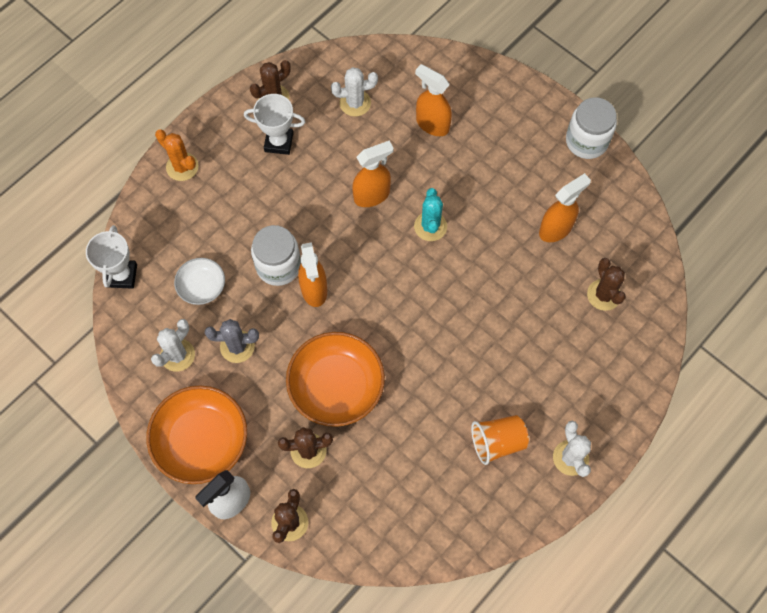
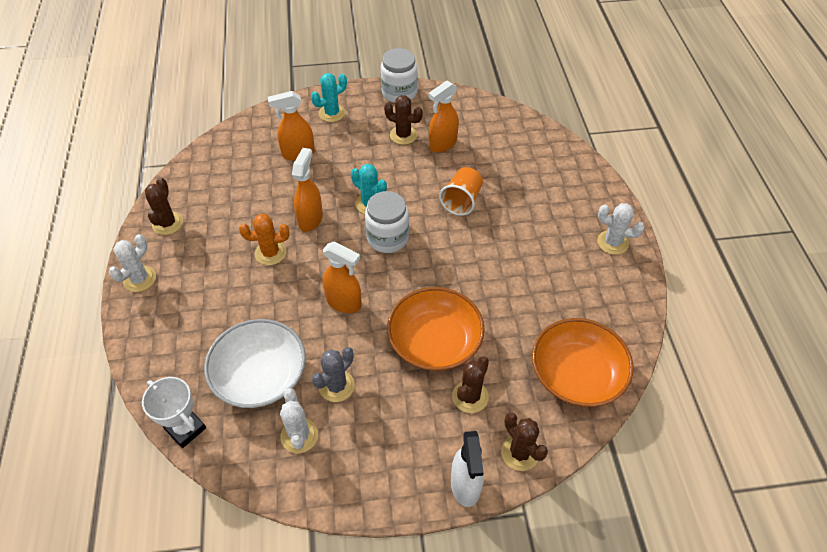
camera: 50 degrees left, 15 degrees down
orange bowl [146,385,247,484] -> orange bowl moved to [532,318,634,407]
orange cactus [155,129,199,181] -> orange cactus moved to [239,214,290,265]
white bowl [174,258,225,305] -> white bowl [204,319,306,408], size x1.85
white trophy [244,94,305,155] -> none
white jar [251,225,301,286] -> white jar moved to [365,191,409,253]
white cactus [331,67,378,116] -> white cactus moved to [109,234,156,292]
orange cup [471,415,529,465] -> orange cup moved to [439,167,483,216]
orange spray bottle [539,173,591,242] -> orange spray bottle turned 135 degrees counterclockwise [429,81,459,153]
brown cactus [587,258,626,311] -> brown cactus moved to [384,95,423,145]
none -> turquoise cactus [311,73,347,122]

